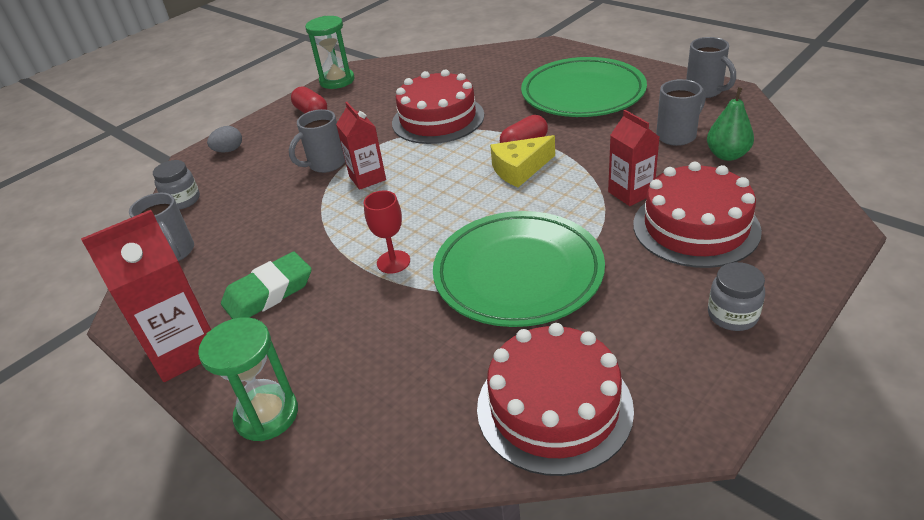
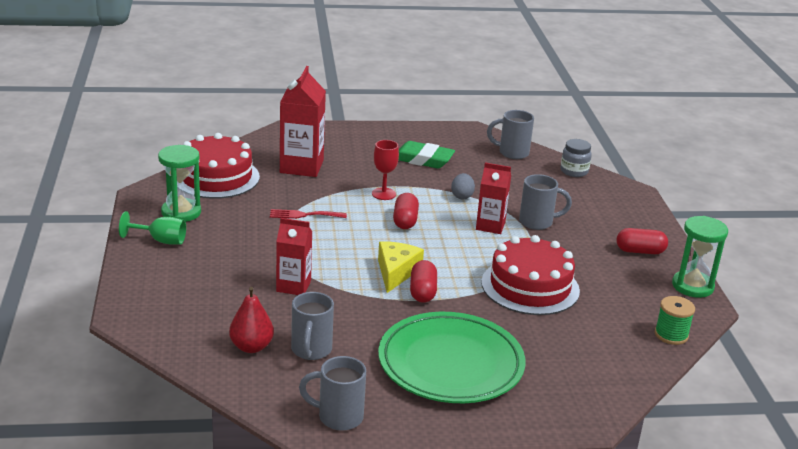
camera: 125 degrees right, 10 degrees down
red carton [81,210,211,382] -> red carton moved to [280,66,326,177]
green hourglass [198,317,298,441] -> green hourglass moved to [158,145,201,222]
grey egg [207,126,242,152] -> grey egg moved to [451,173,475,200]
green eraser [221,252,312,319] -> green eraser turned 75 degrees counterclockwise [399,141,455,168]
grey mug [289,109,345,173] -> grey mug turned 90 degrees clockwise [519,174,572,230]
green plate [433,211,605,327] -> red fork [270,209,347,219]
red cake [633,162,762,268] -> none
green pear [707,87,754,161] -> red pear [229,287,274,353]
grey jar [708,262,765,331] -> green goblet [119,211,186,245]
none -> red capsule [393,193,419,229]
none -> green spool [655,296,695,345]

